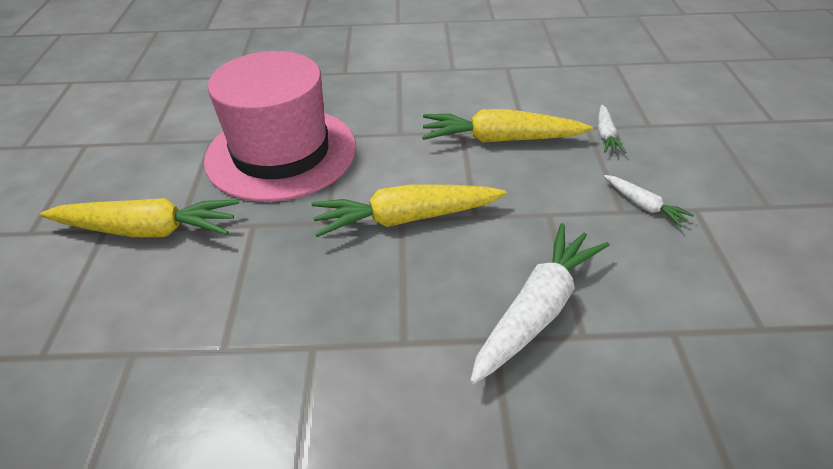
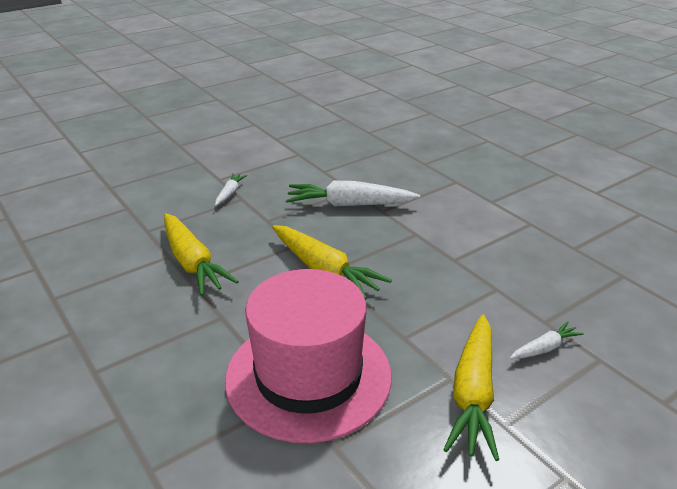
camera: 125 degrees left, 10 degrees down
yellow carrot [40,198,239,237] -> yellow carrot turned 135 degrees counterclockwise [443,314,499,461]
white carrot [598,105,626,153] -> white carrot moved to [510,321,584,359]

